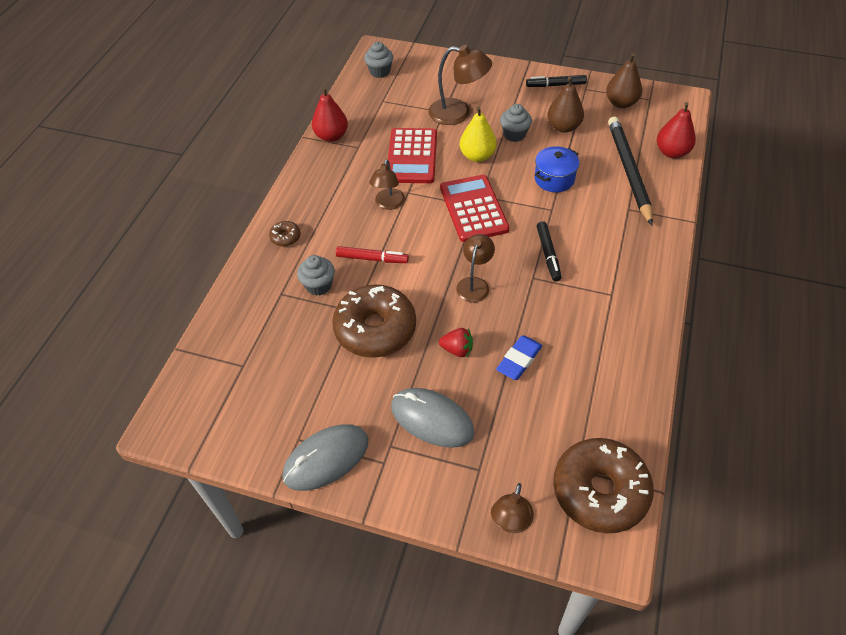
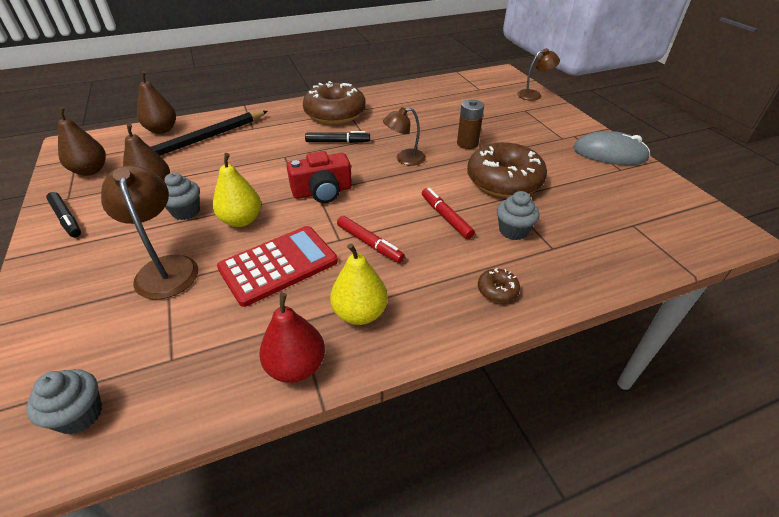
camera: 130 degrees left, 10 degrees down
brown lamp [369,159,405,210] -> red marker [337,216,405,263]
grey mouse [391,388,474,448] -> none
red strawberry [439,328,473,357] -> brown battery [457,100,484,149]
red calculator [440,175,510,242] -> red camera [287,151,352,203]
blue eraser [496,335,542,380] -> none
blue pot [535,146,579,192] -> none
black marker [537,221,562,281] -> black marker turned 45 degrees clockwise [305,131,370,143]
brown donut [553,438,654,533] -> brown donut moved to [303,81,366,124]
red pear [657,102,696,158] -> brown pear [137,71,176,134]
none -> yellow pear [330,243,388,325]

